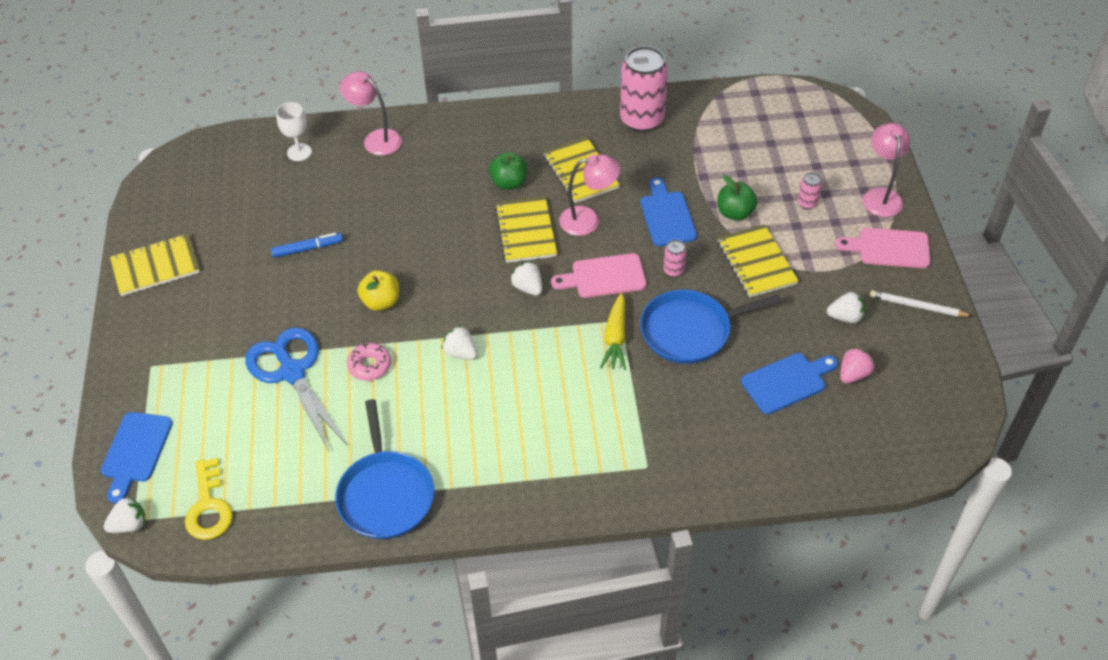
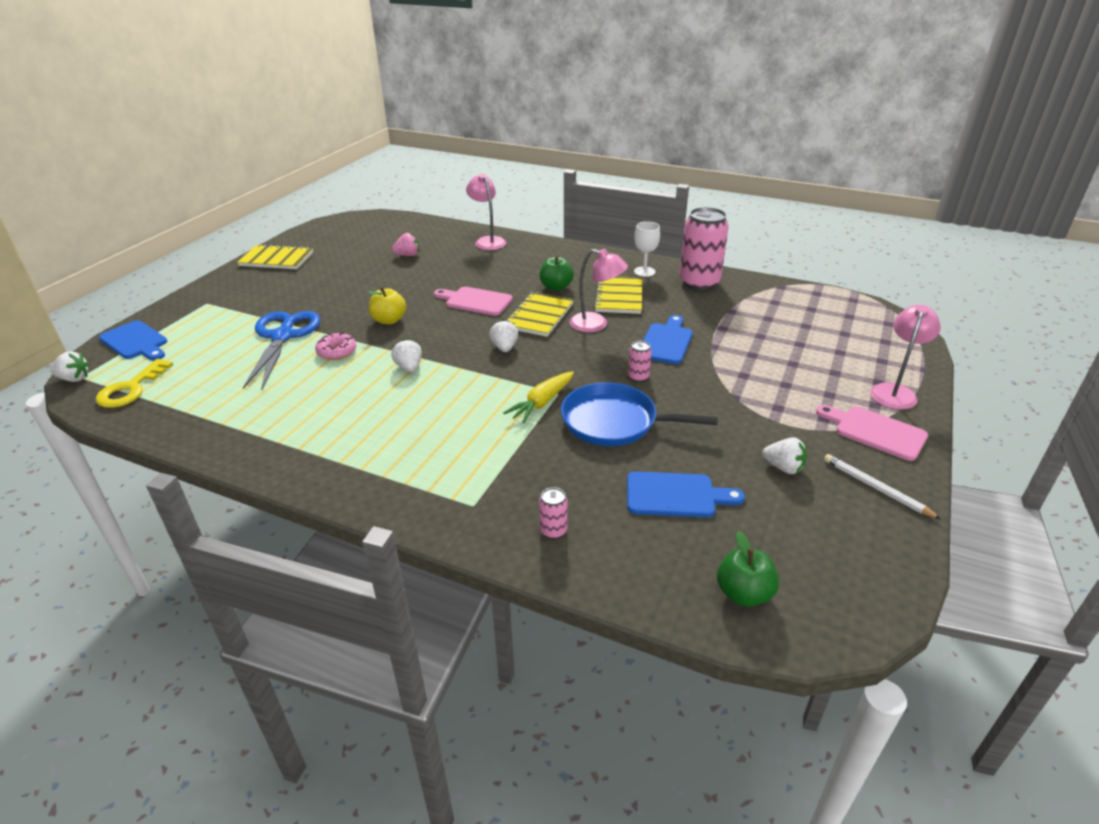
camera: 30 degrees right, 15 degrees down
blue cutting board [101,412,173,503] -> blue cutting board turned 90 degrees counterclockwise [99,320,167,361]
blue marker [271,233,343,258] -> none
white goblet [276,102,312,161] -> white goblet moved to [634,221,660,277]
blue pan [335,399,434,539] -> none
pink cutting board [551,253,646,298] -> pink cutting board moved to [434,287,513,316]
green apple [718,175,757,221] -> green apple moved to [717,531,779,607]
yellow notebook [718,225,799,297] -> none
pink can [798,172,822,209] -> pink can moved to [539,487,568,539]
pink strawberry [840,347,875,384] -> pink strawberry moved to [392,233,419,256]

